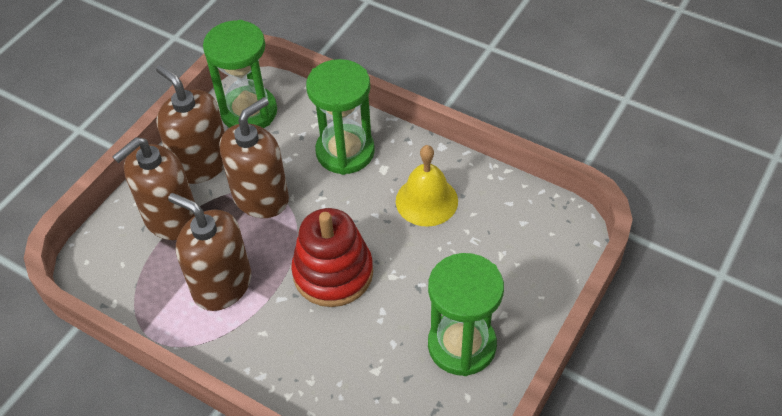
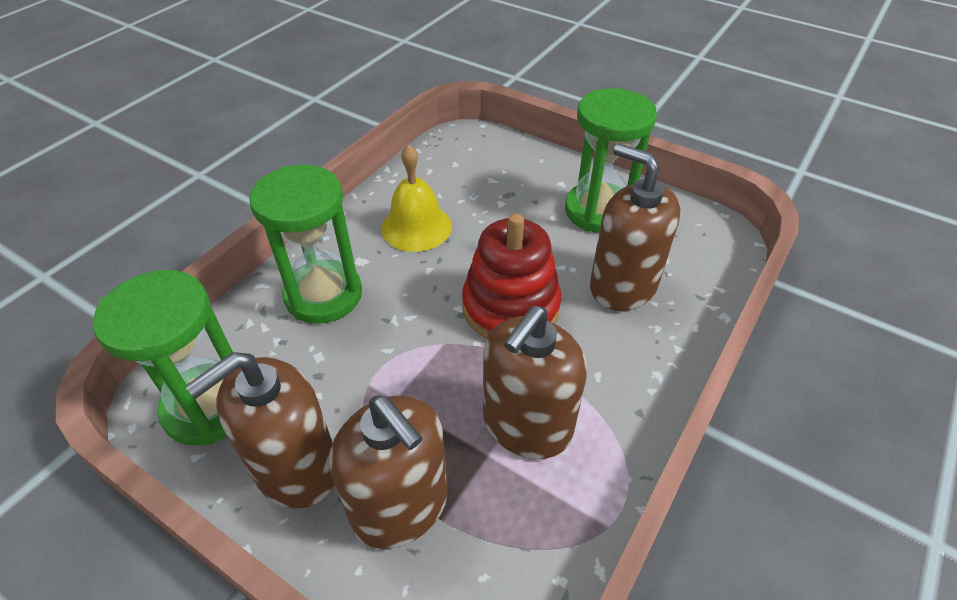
camera: 90 degrees left, 5 degrees down
brown soap dispenser [219,97,289,218] -> brown soap dispenser moved to [590,144,680,311]

